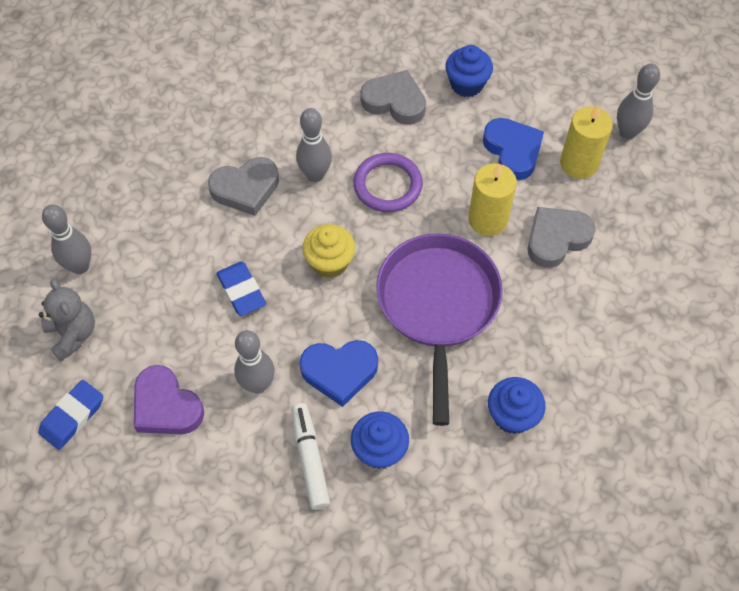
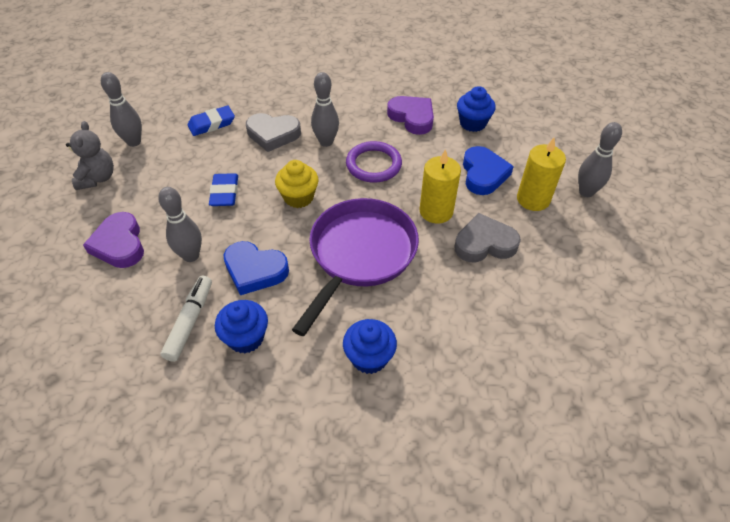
camera: 25 degrees right, 10 degrees down
blue eraser [38,380,103,450] -> blue eraser moved to [187,106,235,136]
grey heart [360,70,426,125] -> purple heart [387,96,434,135]

